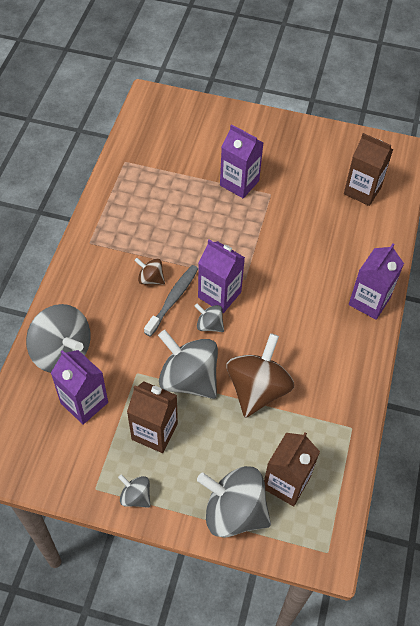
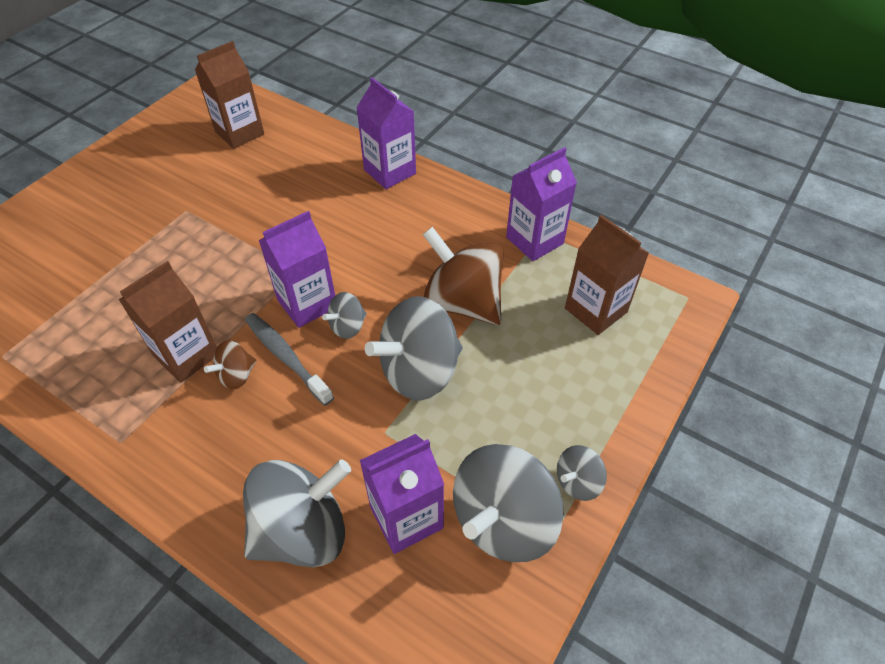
camera: 70 degrees left, 5 degrees down
brown carton [127,381,178,453] -> brown carton moved to [119,261,217,383]
grey spinning top [197,466,271,538] -> grey spinning top moved to [453,444,564,562]
purple carton [220,124,263,198] -> purple carton moved to [506,147,577,261]

